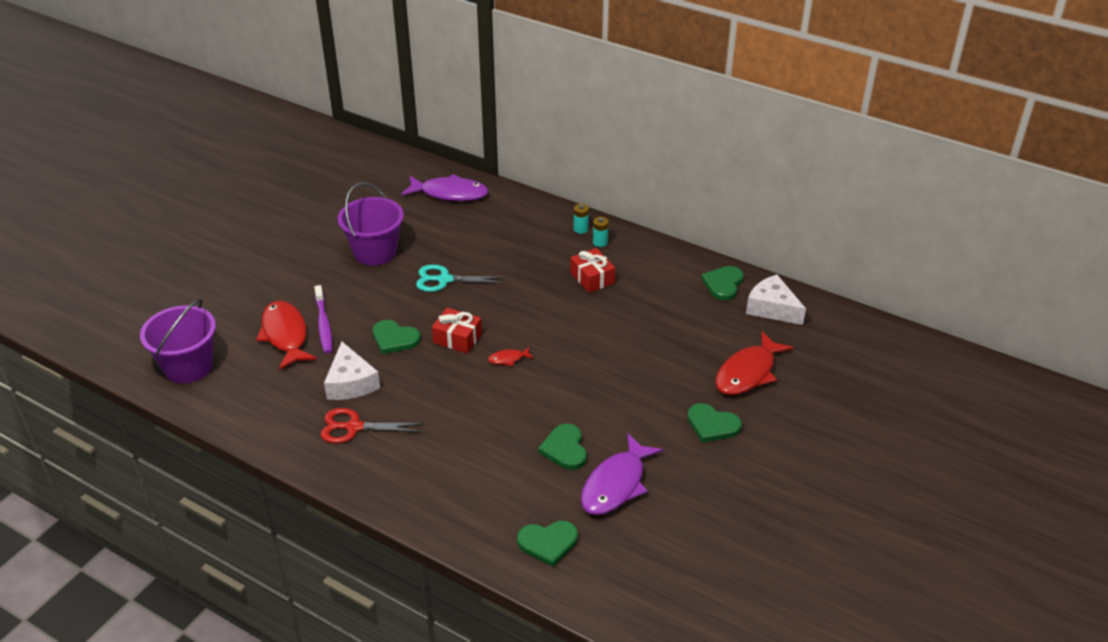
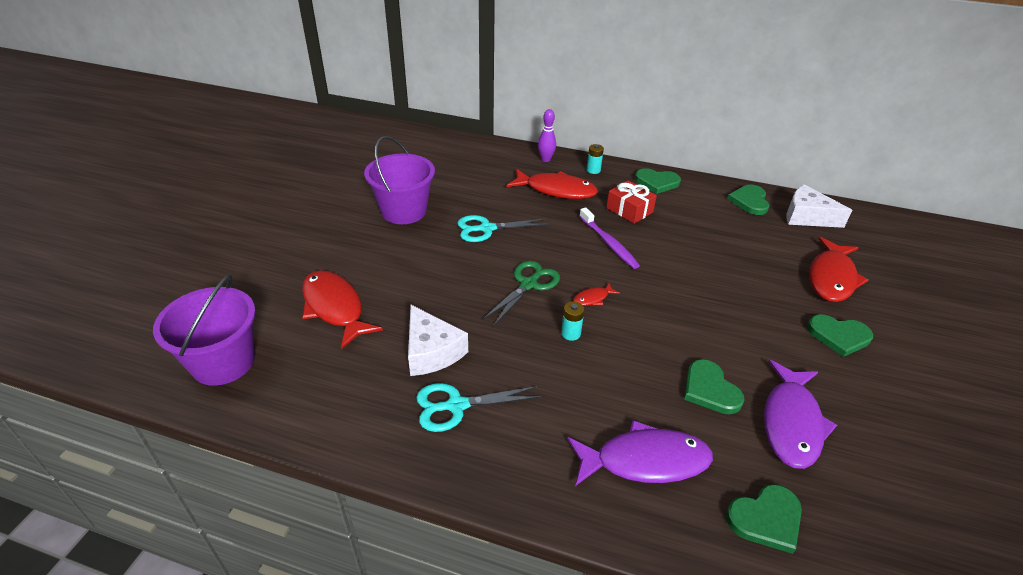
camera: 15 degrees left, 0 degrees up
purple toothbrush [314,285,332,354] -> purple toothbrush moved to [579,207,640,269]
red scissors [320,408,424,444] -> turquoise scissors [416,383,542,432]
green heart [372,320,421,354] -> green heart moved to [635,168,681,194]
purple fish [401,174,488,201] -> purple fish moved to [567,420,713,486]
red gift [432,308,482,354] -> green scissors [483,261,560,326]
turquoise battery [593,217,609,247] -> turquoise battery moved to [561,301,584,341]
none -> red fish [507,169,598,199]
none -> purple bowling pin [538,109,556,162]

